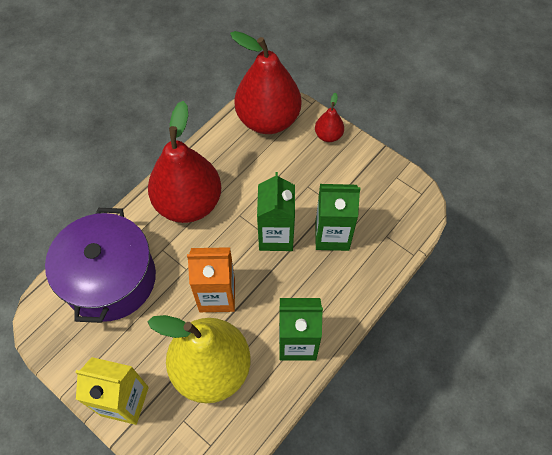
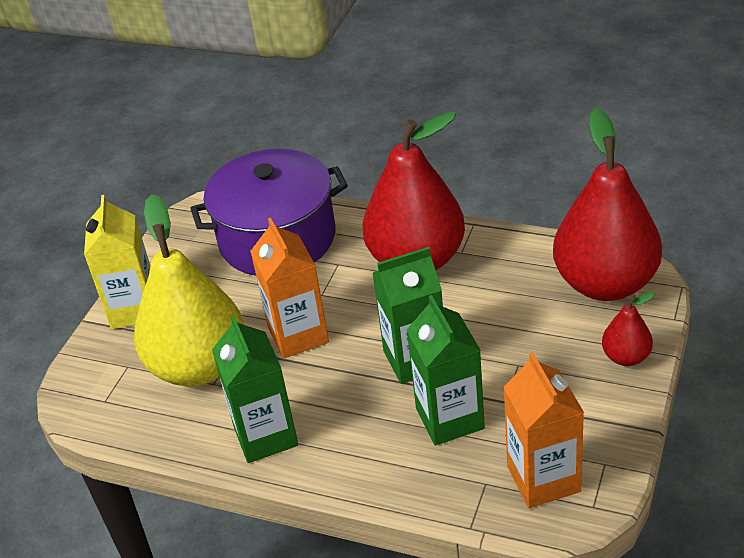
camera: 75 degrees right, 20 degrees down
none -> orange carton [504,352,584,508]

